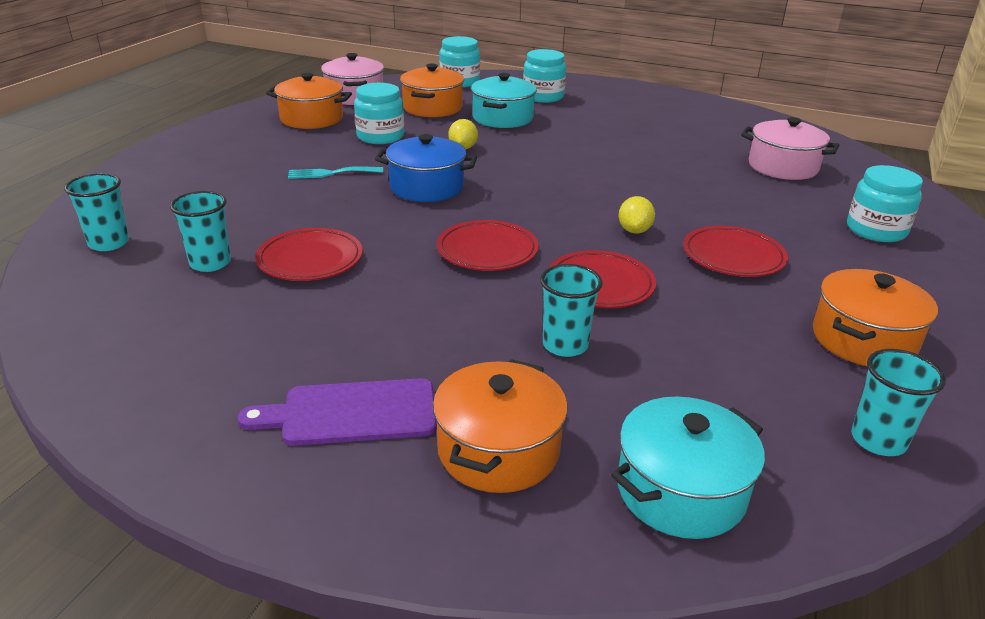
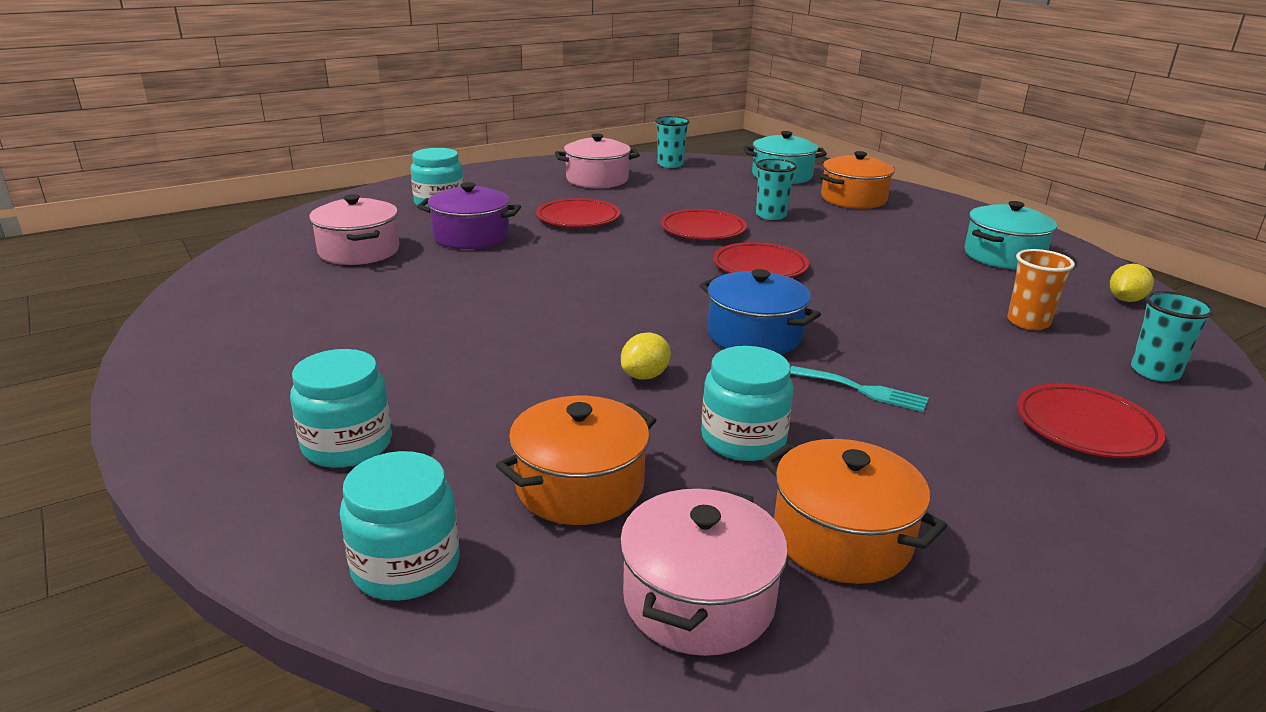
camera: 145 degrees left, 5 degrees down
turquoise cup [170,191,231,272] -> orange cup [1008,249,1075,330]
purple cutting board [238,378,437,446] -> none
red plate [255,228,363,281] -> red plate moved to [1017,383,1165,458]
turquoise pot [471,73,537,128] -> turquoise pot moved to [964,201,1057,269]
yellow lemon [618,196,655,234] -> yellow lemon moved to [1110,264,1154,302]
orange pot [813,269,938,366] -> pink pot [555,133,640,188]
none -> purple pot [417,182,521,249]

